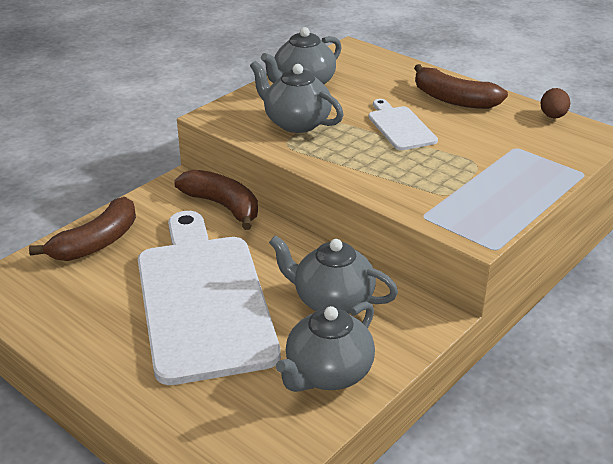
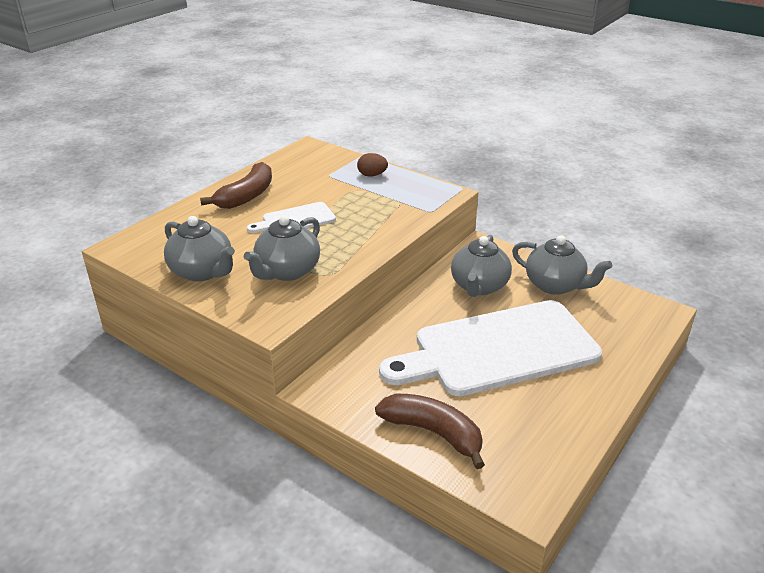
camera: 95 degrees left, 0 degrees up
brown banana [174,169,258,230] -> none
brown egg [541,88,570,118] -> brown egg moved to [357,153,388,177]

